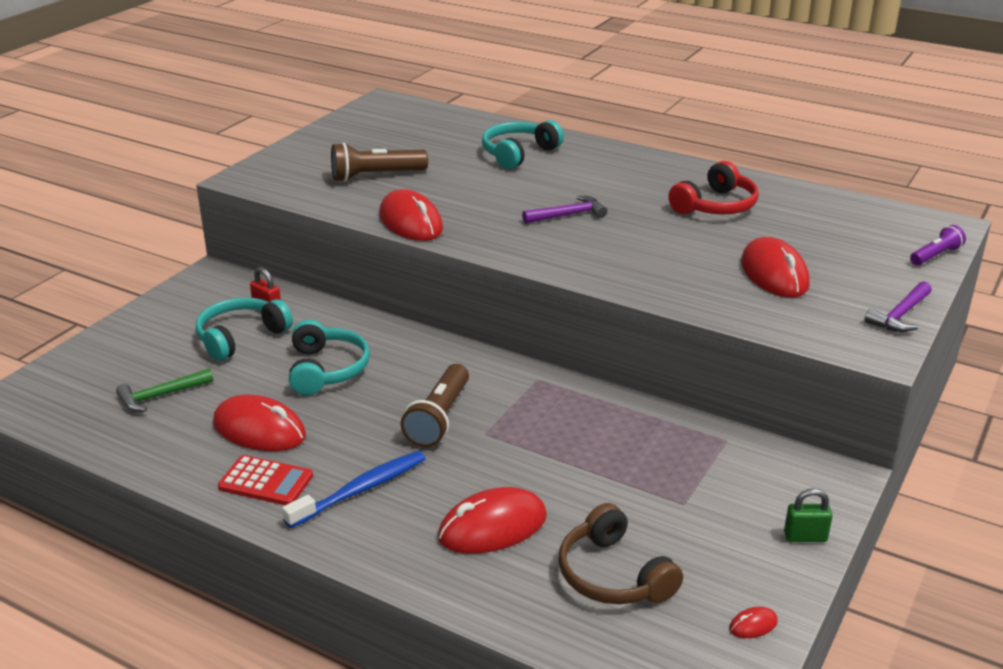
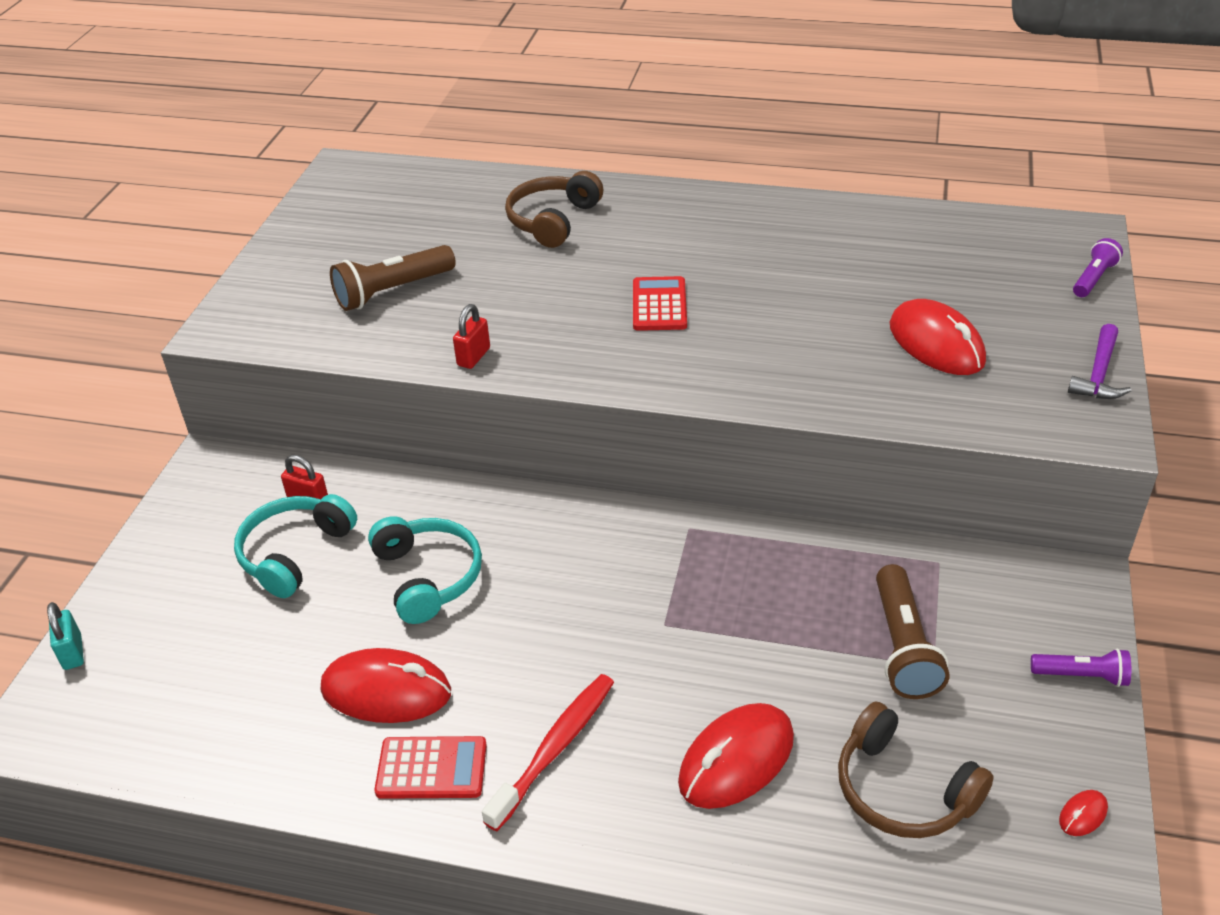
camera: 15 degrees left, 10 degrees up
green hammer [116,369,213,412] -> none
blue toothbrush [282,451,426,528] -> red toothbrush [482,674,614,831]
red mouse [379,189,443,241] -> red padlock [453,304,490,369]
brown flashlight [401,364,469,447] -> brown flashlight moved to [876,564,950,699]
turquoise headphones [482,120,564,169] -> brown headphones [505,171,603,248]
purple hammer [522,196,607,224] -> red calculator [633,276,687,331]
red headphones [668,161,759,214] -> none
green padlock [784,488,833,542] -> purple flashlight [1031,649,1131,687]
none -> turquoise padlock [47,602,84,670]

